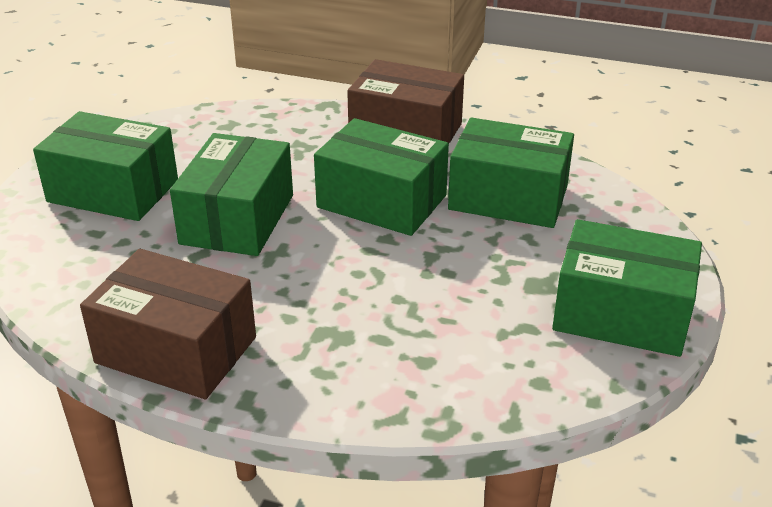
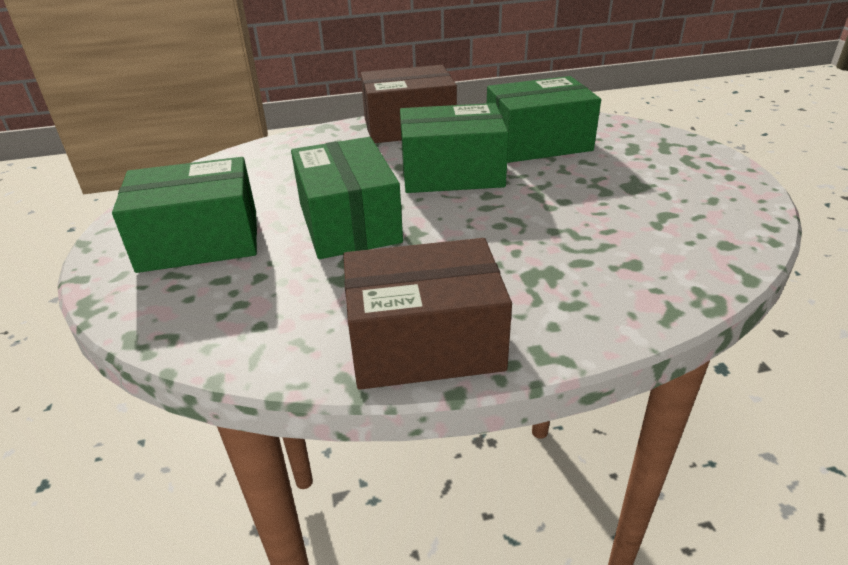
camera: 30 degrees left, 0 degrees up
green box [552,219,702,357] -> none

